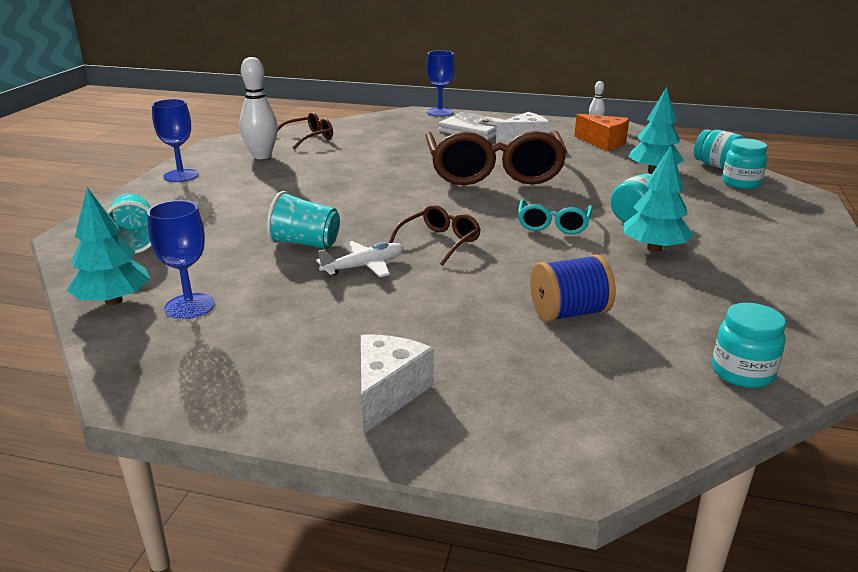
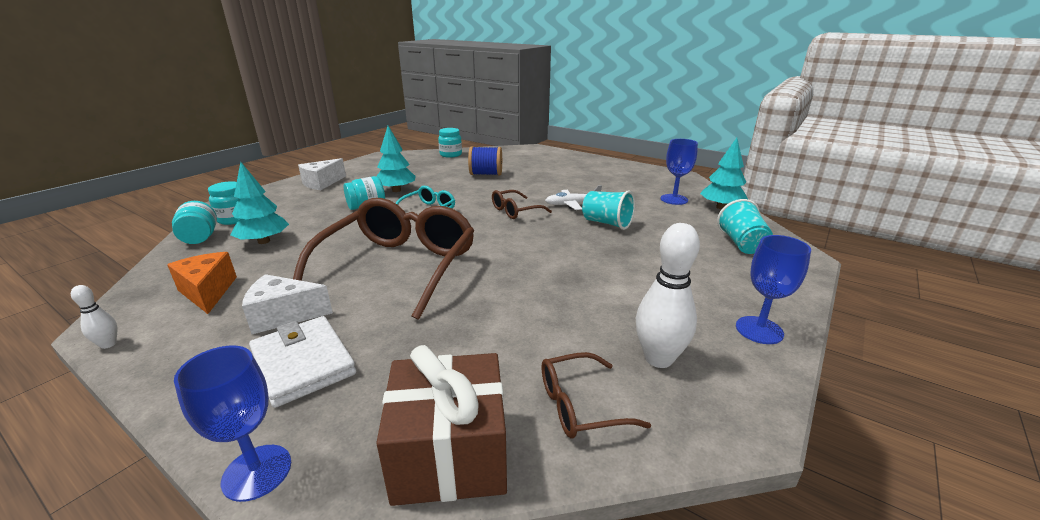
camera: 160 degrees left, 0 degrees up
white cheese [361,335,434,434] -> white cheese moved to [298,158,346,190]
none -> brown gift [376,345,507,506]

